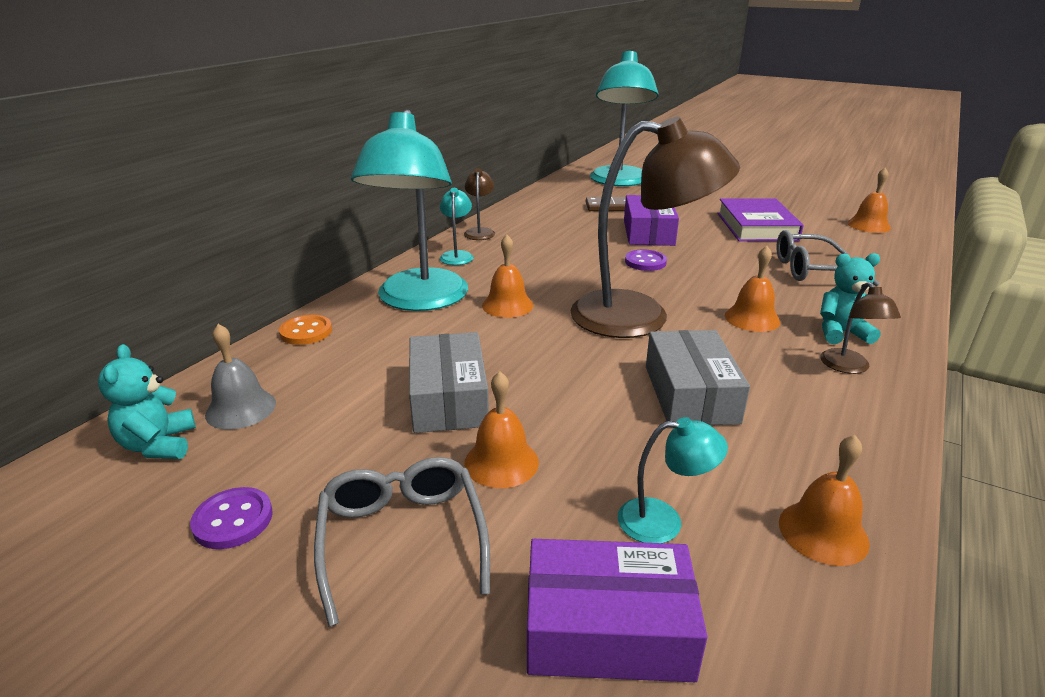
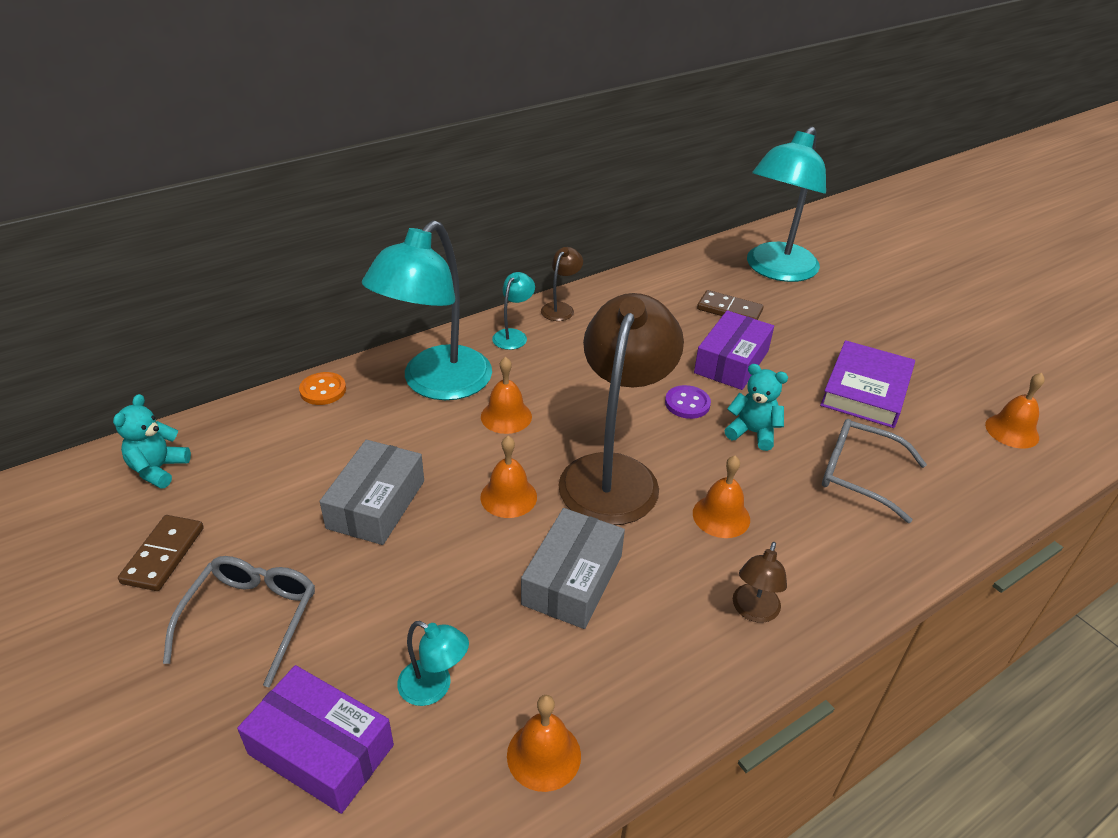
camera: 25 degrees right, 10 degrees up
purple button [190,487,273,549] -> brown domino [118,515,204,591]
grey bell [205,324,276,429] -> none
orange bell [464,371,539,488] -> orange bell moved to [480,436,537,518]
brown lamp [570,117,740,338] -> brown lamp turned 105 degrees counterclockwise [559,293,684,525]
turquoise teddy bear [820,253,881,344] -> turquoise teddy bear moved to [724,364,788,451]

